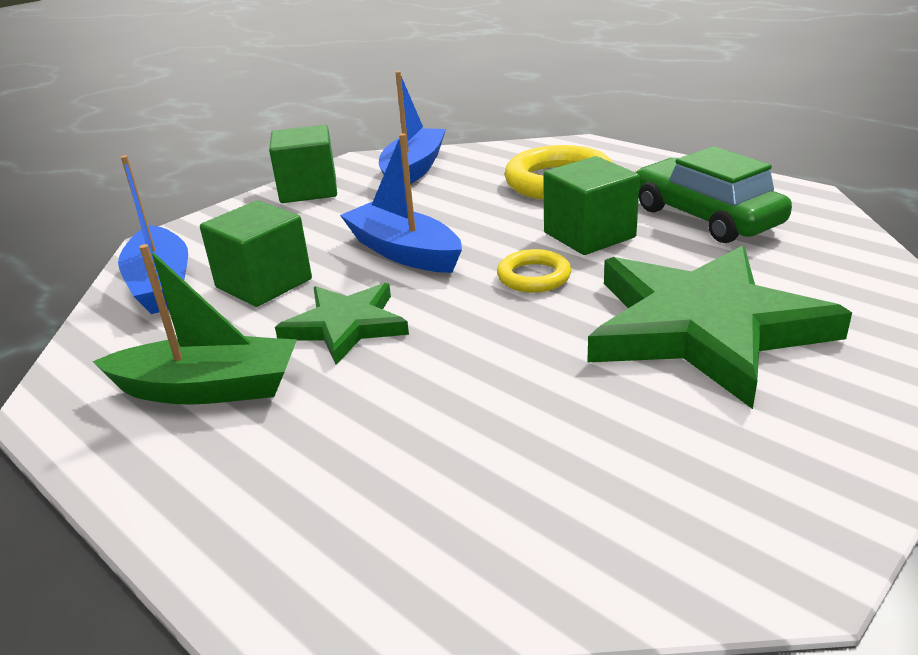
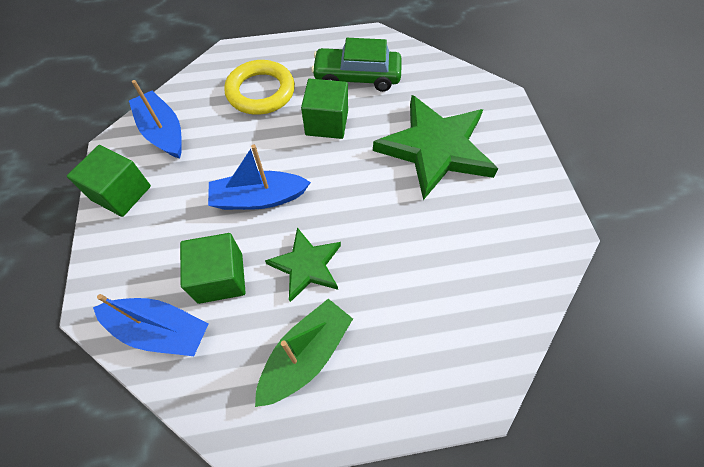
camera: 55 degrees left, 30 degrees up
yellow ring [497,249,571,293] -> none

